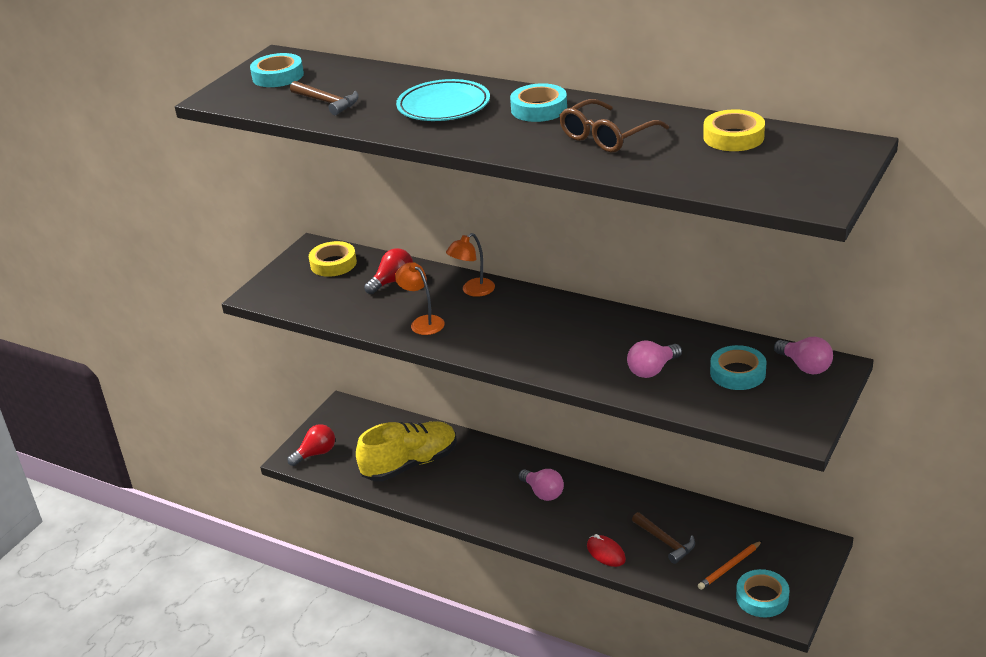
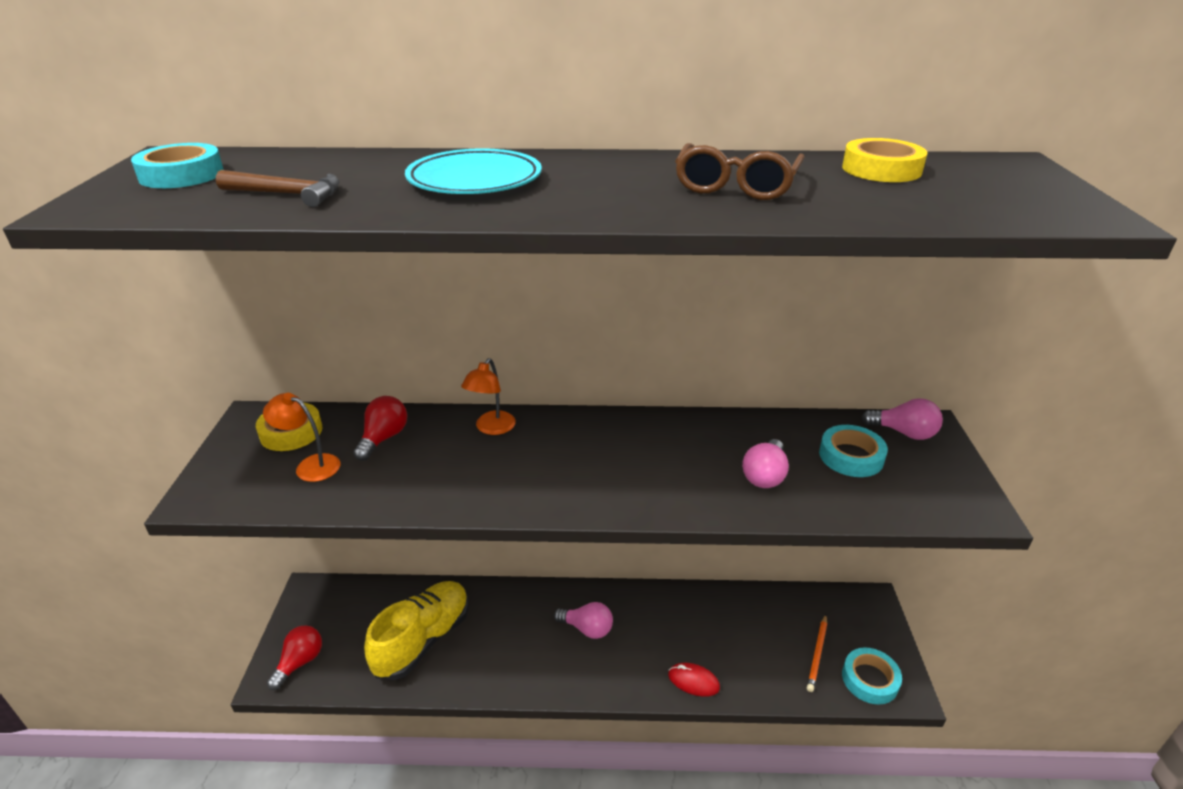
camera: 30 degrees left, 0 degrees up
orange lamp [395,262,445,335] -> orange lamp moved to [263,393,340,482]
turquoise tape [510,83,567,122] -> none
brown hammer [632,512,695,564] -> none

